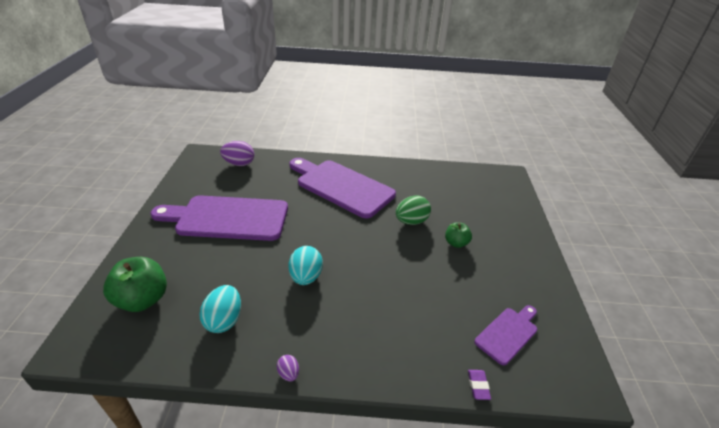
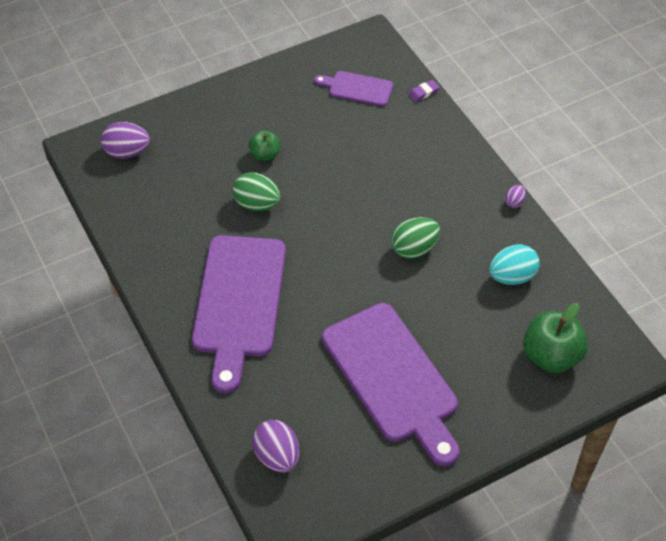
camera: 120 degrees left, 15 degrees up
turquoise egg [289,246,323,285] -> green egg [391,217,440,259]
none -> purple egg [101,122,150,158]

